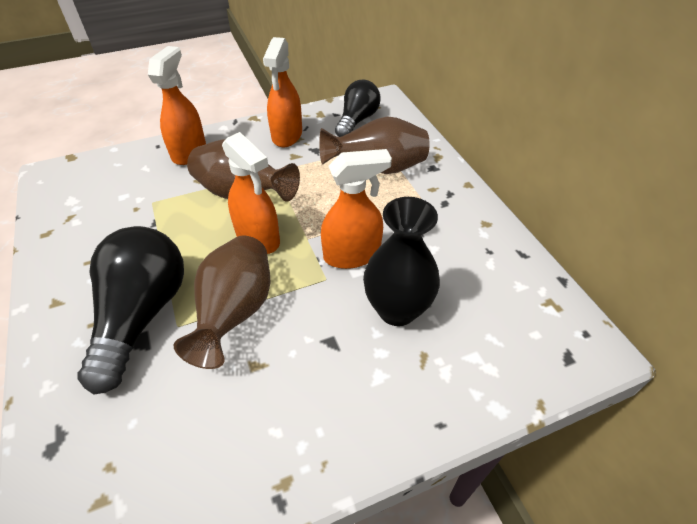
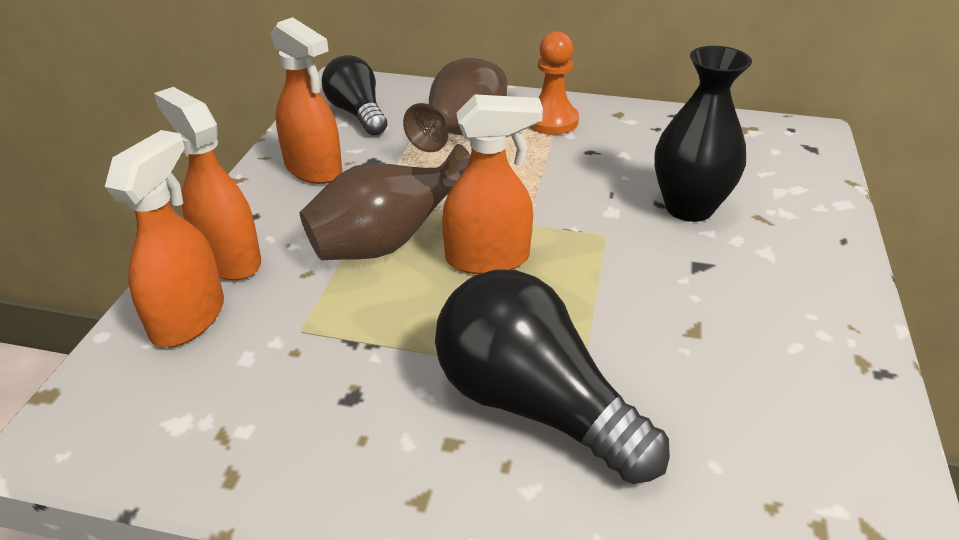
camera: 55 degrees left, 10 degrees down
brown vase [174,235,271,369] -> none
orange spray bottle [321,149,392,269] -> orange spray bottle moved to [105,130,224,347]
none -> orange pawn [529,31,579,135]

